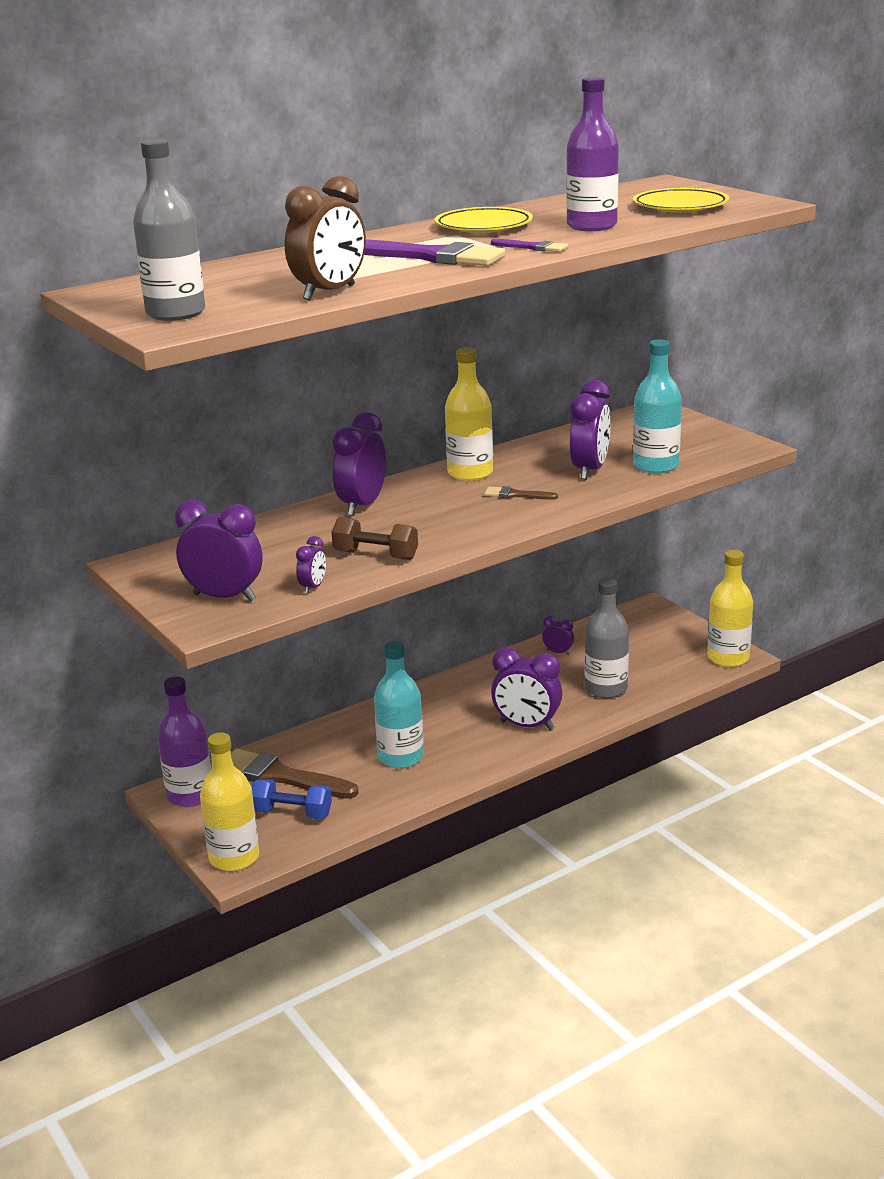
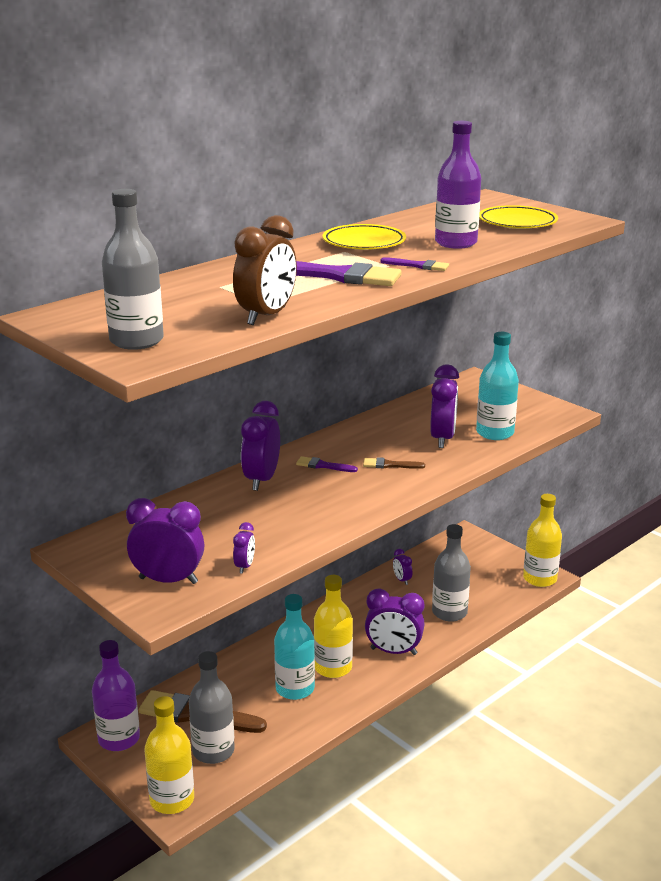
camera: 10 degrees left, 0 degrees up
blue dumbbell [252,779,332,819] -> grey bottle [189,651,235,764]
brown dumbbell [332,517,418,560] -> none
yellow bottle [445,347,493,481] -> yellow bottle moved to [314,575,353,678]
purple clock [542,616,574,655] -> purple clock turned 135 degrees counterclockwise [393,549,412,585]
none -> purple brush [296,456,358,472]

